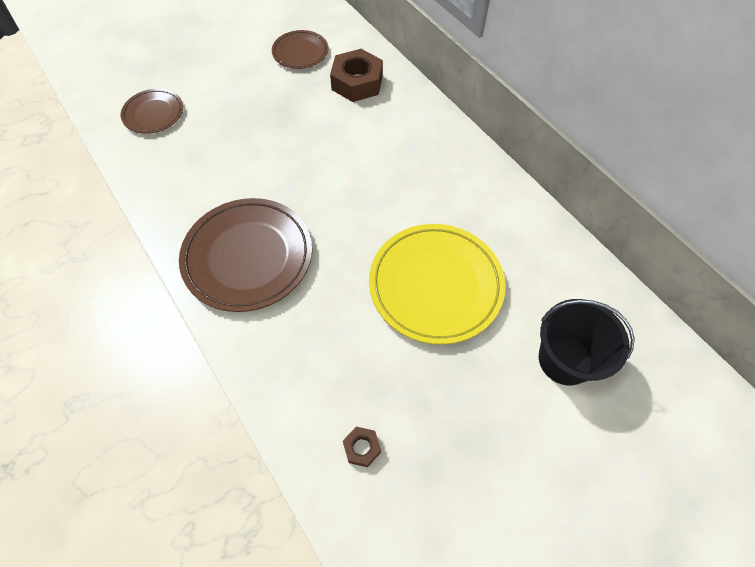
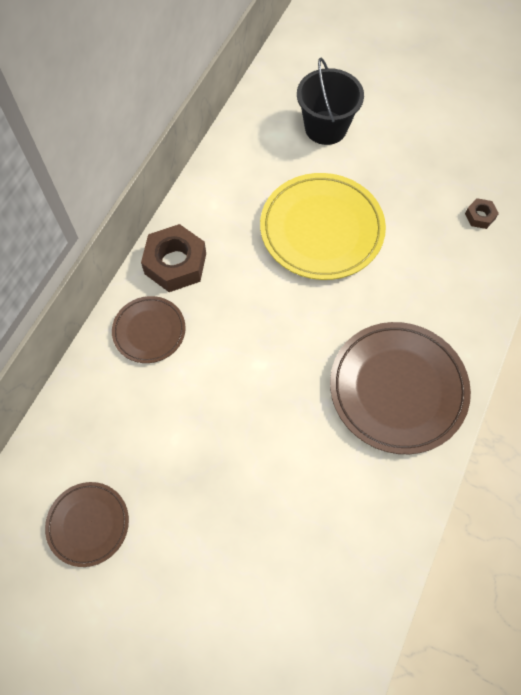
camera: 120 degrees left, 5 degrees up
brown plate [121,89,183,134] -> brown plate moved to [112,296,186,363]
brown nut [330,49,383,102] -> brown nut moved to [141,224,206,292]

